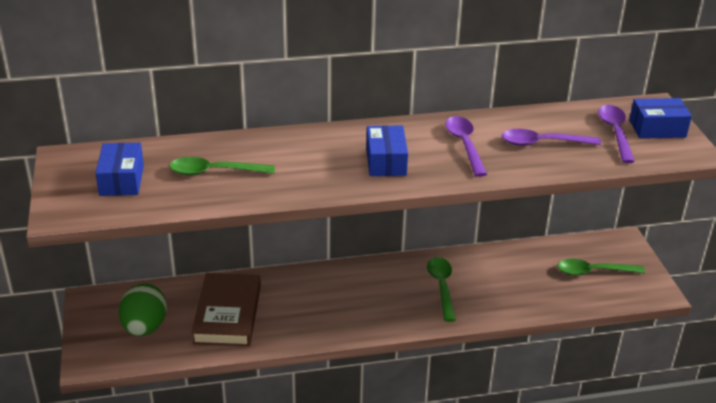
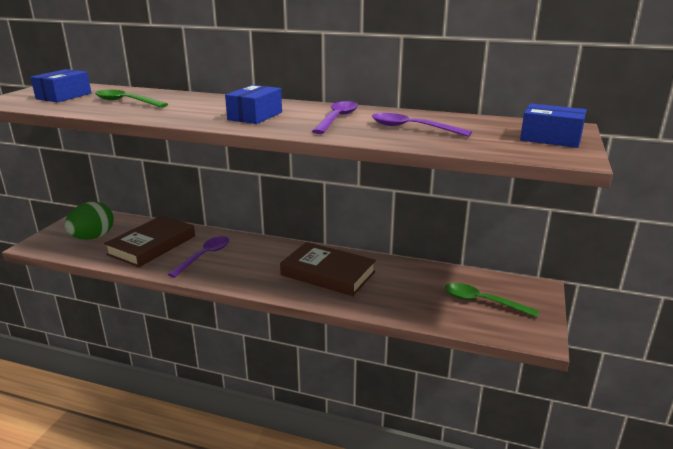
camera: 30 degrees right, 10 degrees down
green spoon [427,257,456,322] -> brown book [280,242,376,296]
purple spoon [598,105,635,163] -> purple spoon moved to [168,236,229,278]

